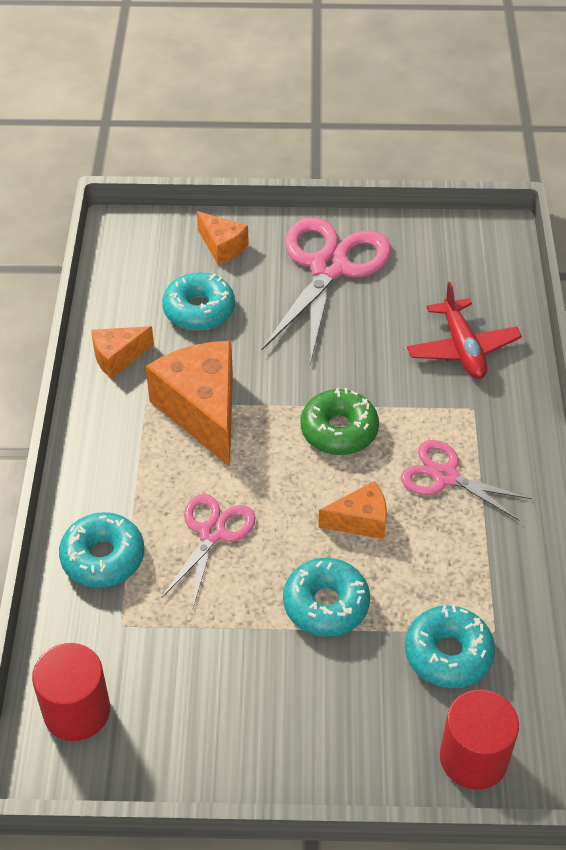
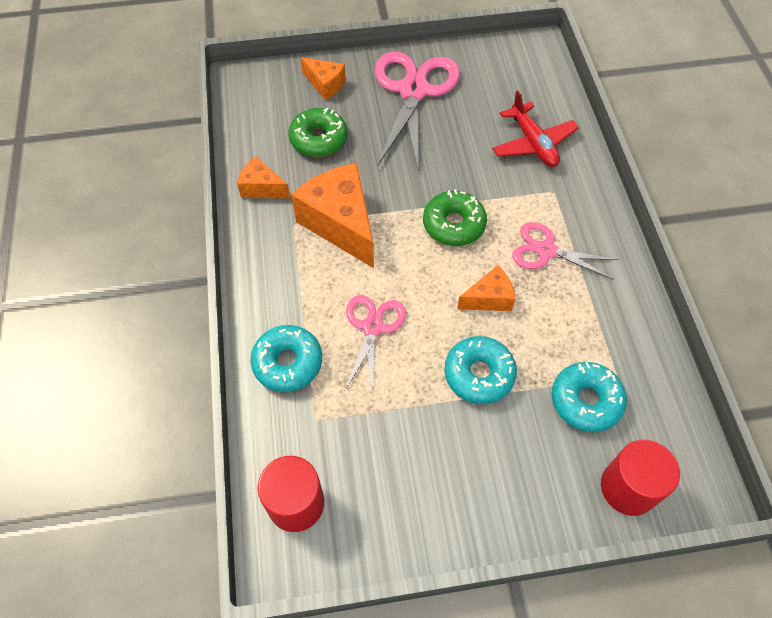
camera: 10 degrees left, 10 degrees up
orange cheese [91,326,154,379] -> orange cheese turned 60 degrees clockwise [237,156,291,199]
turquoise donut [162,272,235,331] -> green donut [288,107,348,157]

